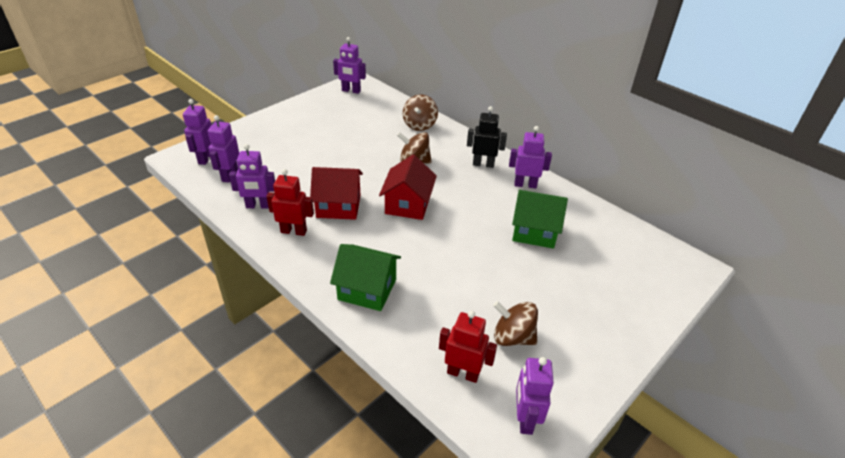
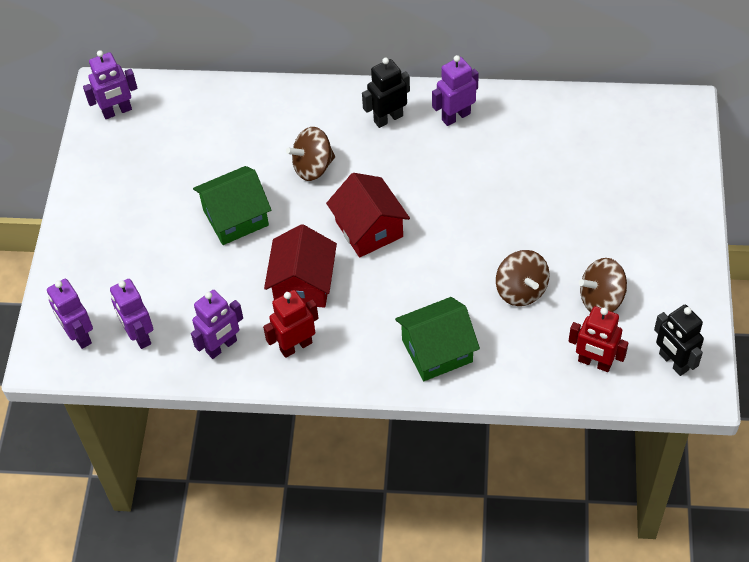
camera: 35 degrees left, 15 degrees up
red house [310,167,363,220] -> red house turned 45 degrees counterclockwise [264,224,337,308]
brown spinning top [403,95,438,131] -> brown spinning top moved to [496,250,550,306]
red robot [439,310,497,383] -> red robot turned 135 degrees counterclockwise [569,306,629,372]
green house [512,190,568,249] -> green house moved to [193,166,271,245]
purple robot [516,357,554,435] -> black robot [654,305,704,376]

